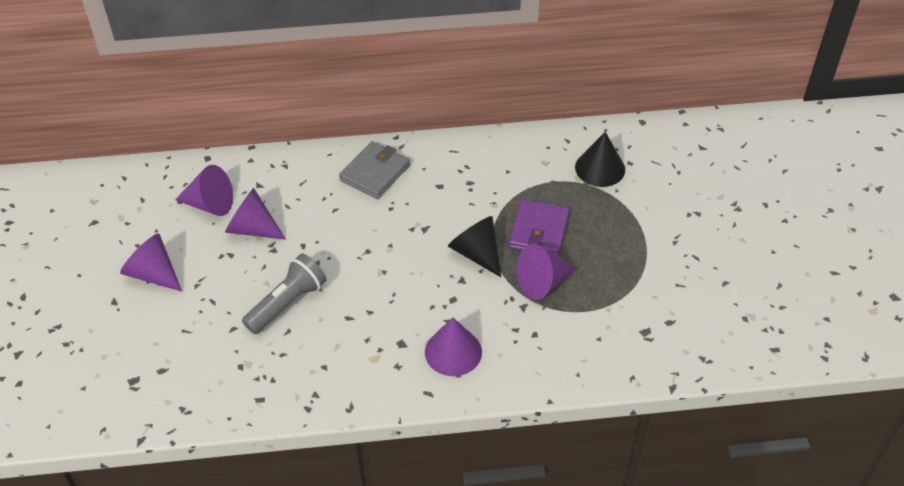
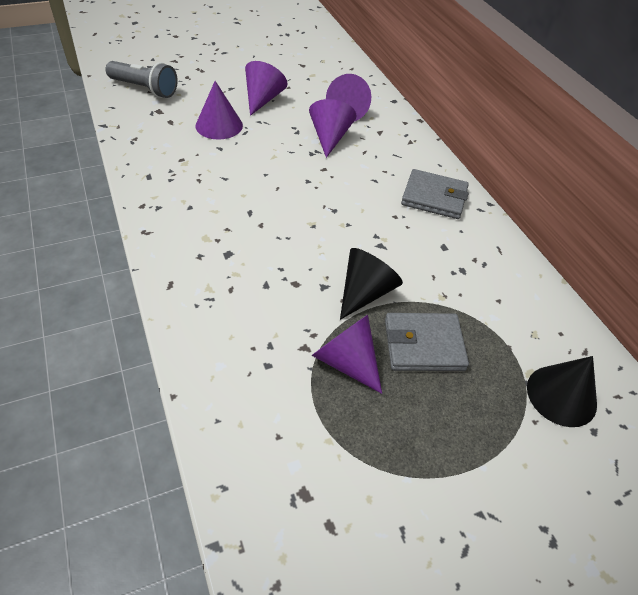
camera: 70 degrees right, 0 degrees up
grey flashlight [242,254,327,334] -> grey flashlight moved to [105,61,178,98]
purple cone [425,318,482,376] -> purple cone moved to [196,81,243,139]
purple wallet [509,199,570,256] -> grey wallet [385,313,469,371]

